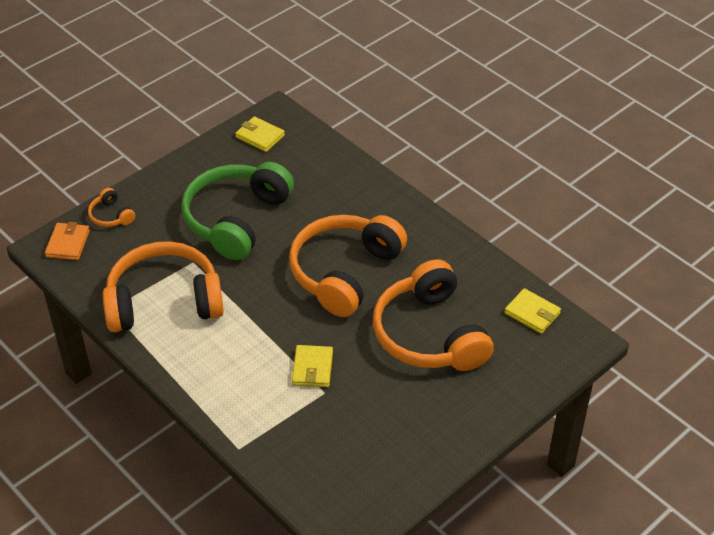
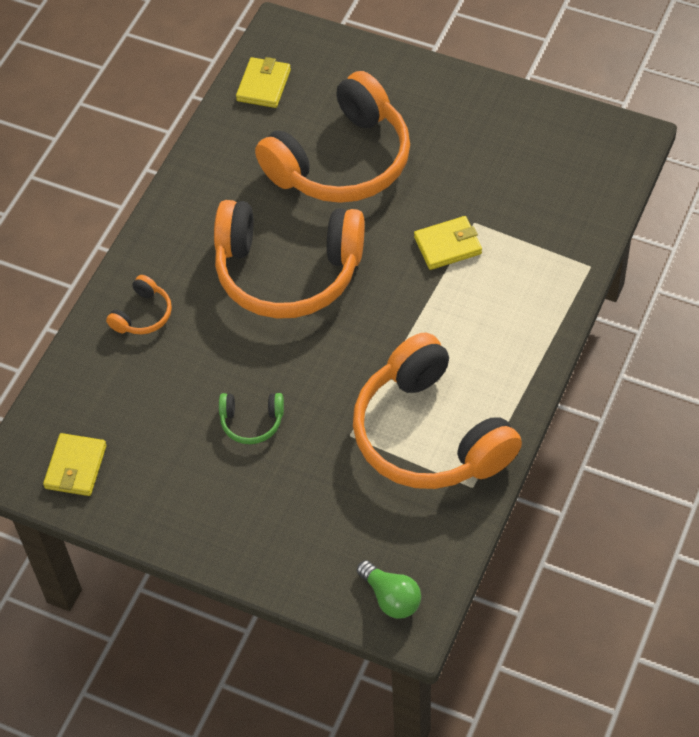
camera: 110 degrees left, 10 degrees up
orange wallet [45,222,90,260] -> green light bulb [357,560,421,619]
orange headphones [88,188,135,227] -> orange headphones moved to [106,275,172,334]
green headphones [181,162,294,260] -> green headphones [219,393,284,444], size x0.41

